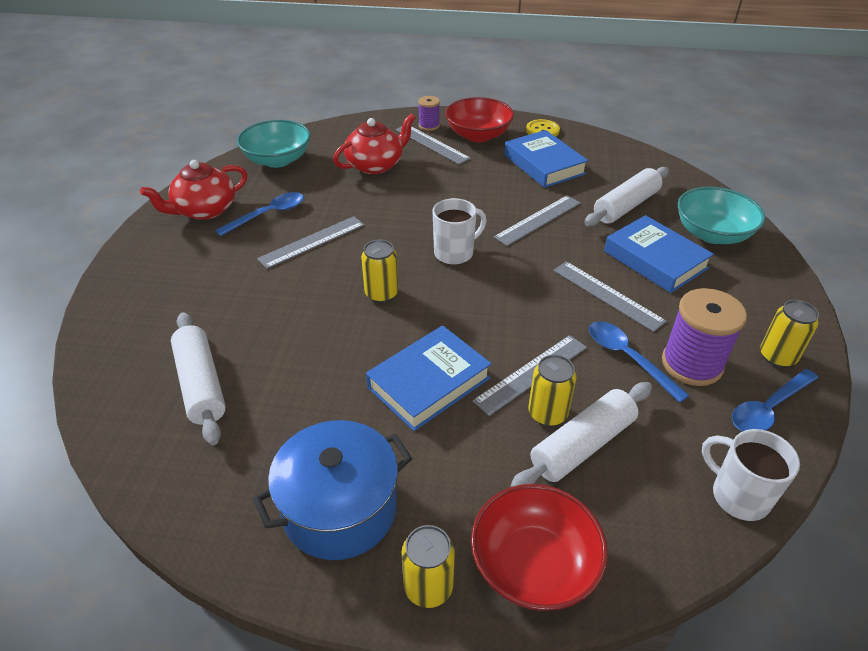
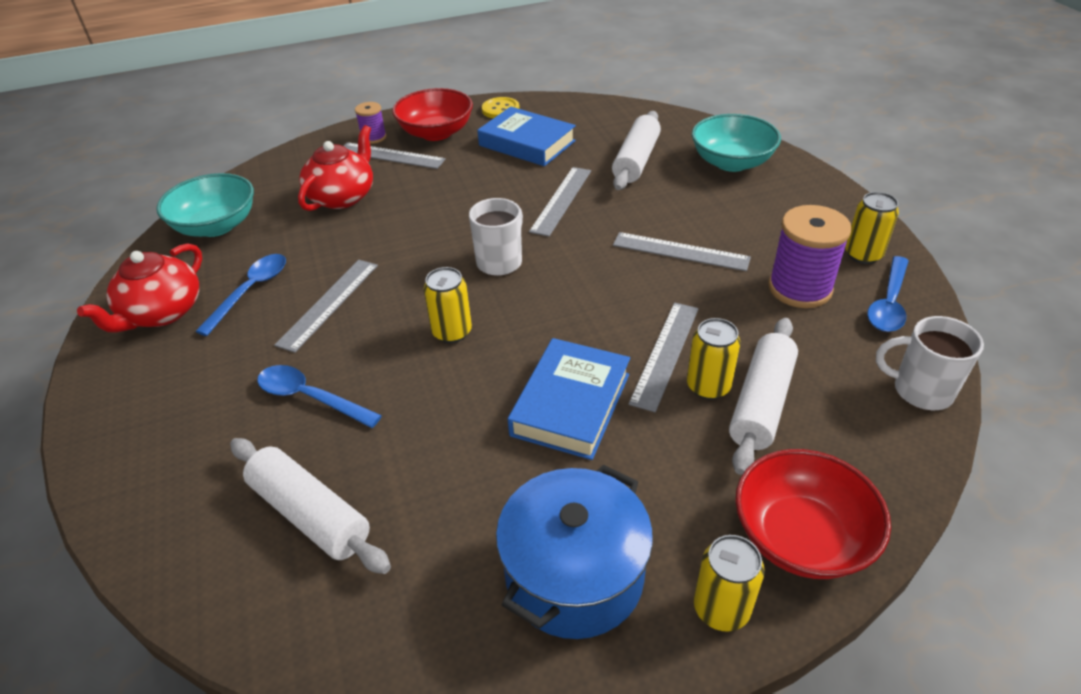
camera: 25 degrees left, 0 degrees up
blue spoon [589,321,690,403] -> blue spoon moved to [257,365,382,428]
blue book [604,215,714,293] -> none

